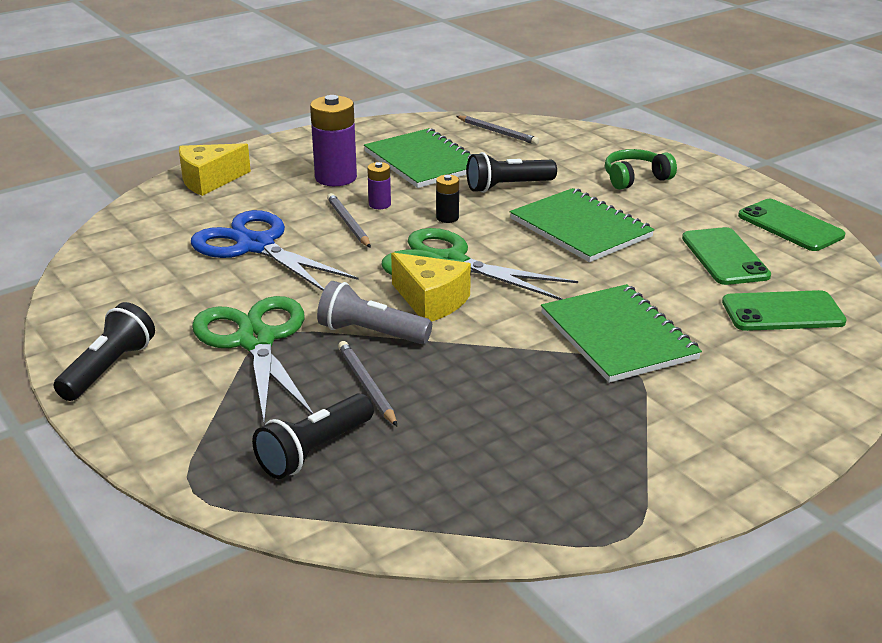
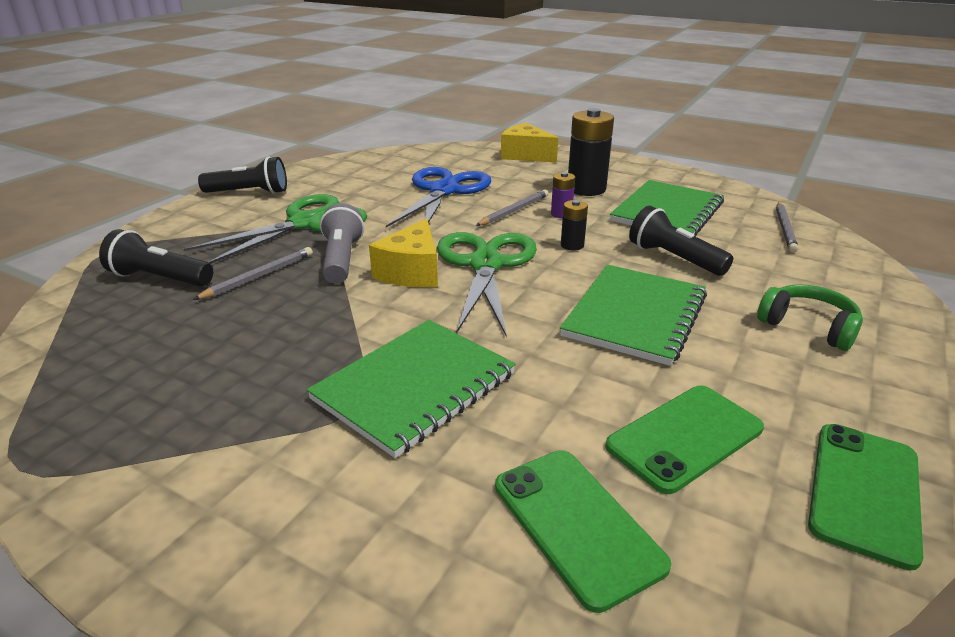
camera: 65 degrees right, 0 degrees up
purple battery [310,95,357,186] -> black battery [568,108,614,196]

